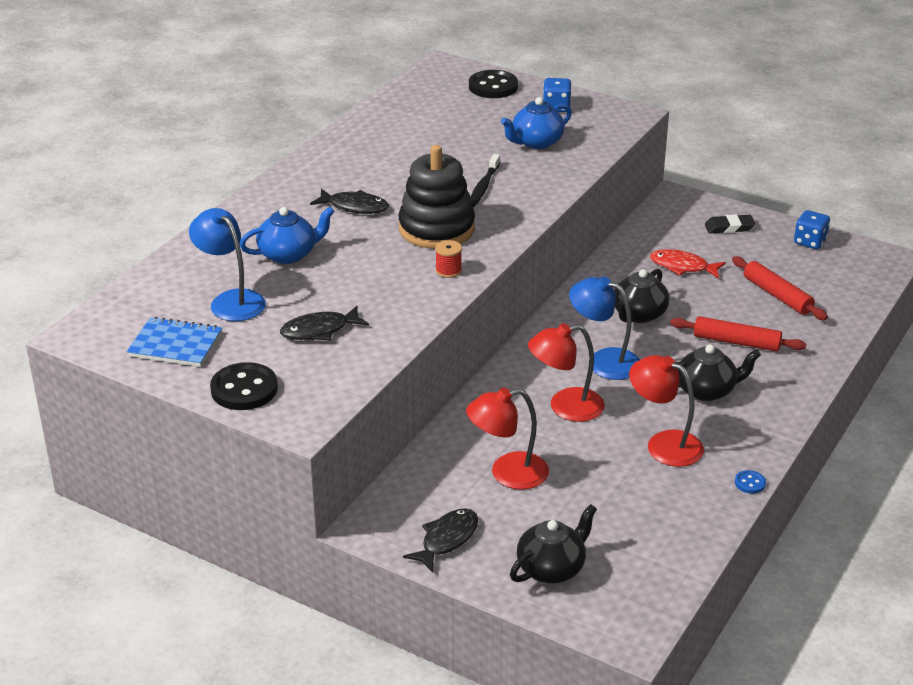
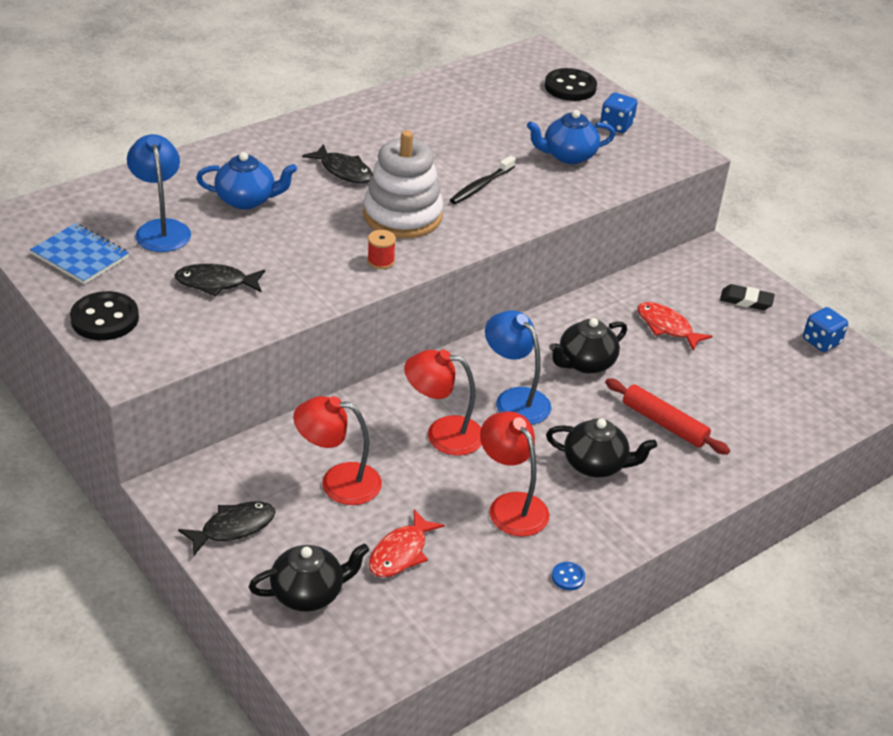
camera: 20 degrees right, 5 degrees up
black stacking toy [398,145,475,249] -> white stacking toy [363,130,443,238]
red rolling pin [732,256,828,320] -> none
none -> red fish [369,509,445,577]

